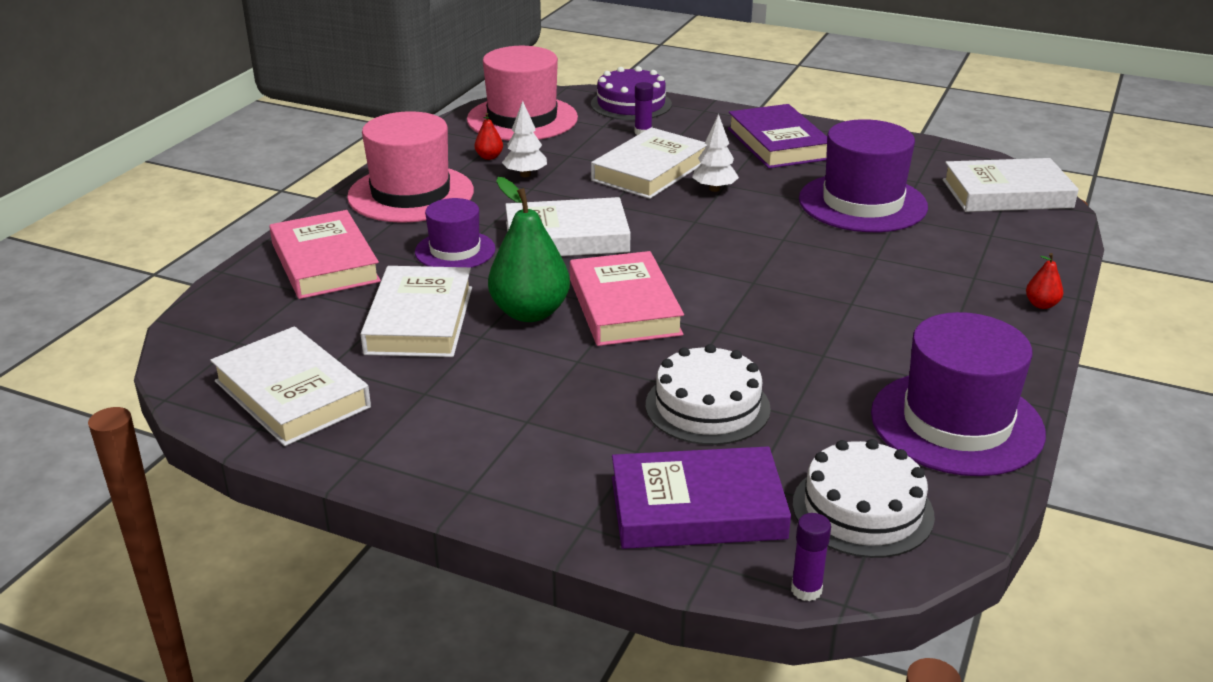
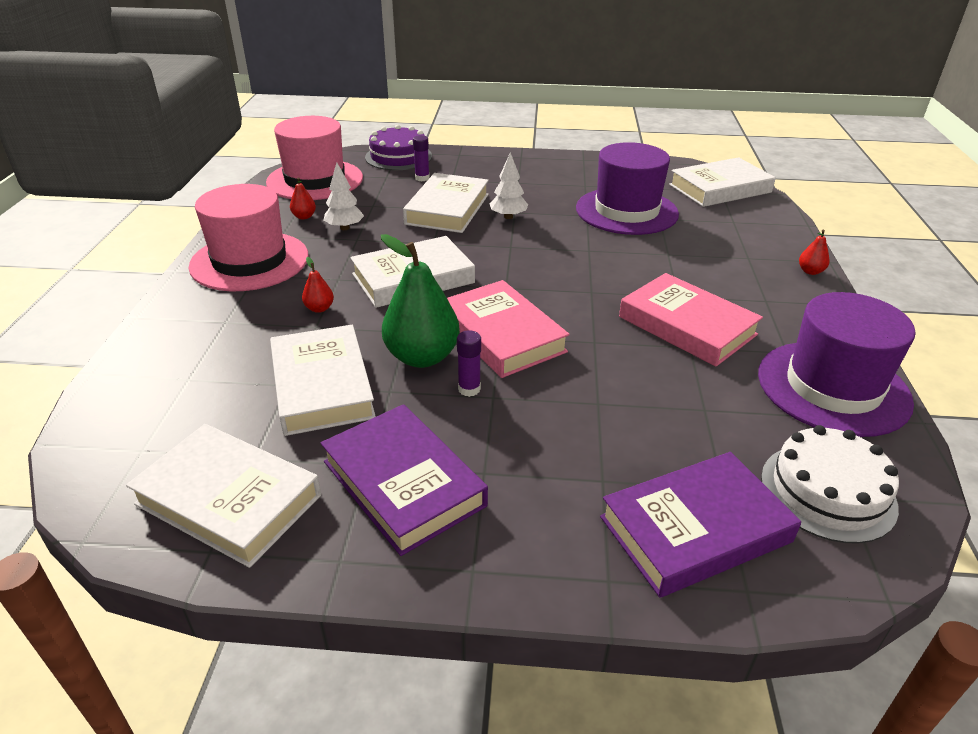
camera: 20 degrees left, 5 degrees up
pink book [269,210,381,299] -> pink book moved to [619,273,763,367]
purple hat [415,198,496,268] -> red pear [302,257,334,313]
white cake [646,344,771,445] -> none
purple book [728,104,827,169] -> purple book moved to [321,404,488,556]
purple glue stick [791,513,831,601] -> purple glue stick moved to [457,330,481,397]

